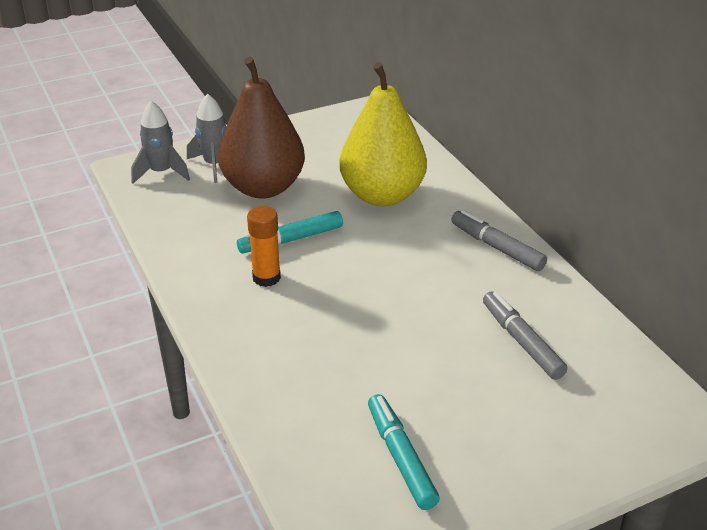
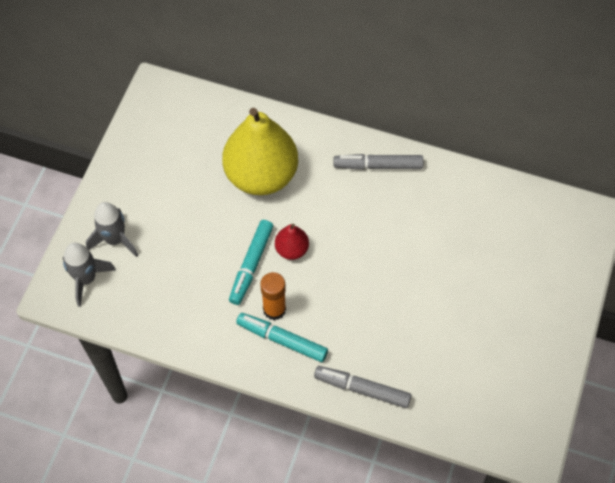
camera: 45 degrees left, 25 degrees up
brown pear [218,57,305,198] -> none
turquoise marker [368,394,440,510] -> turquoise marker moved to [236,313,328,362]
grey marker [483,291,568,380] -> grey marker moved to [314,366,412,408]
none -> red pear [275,224,309,260]

